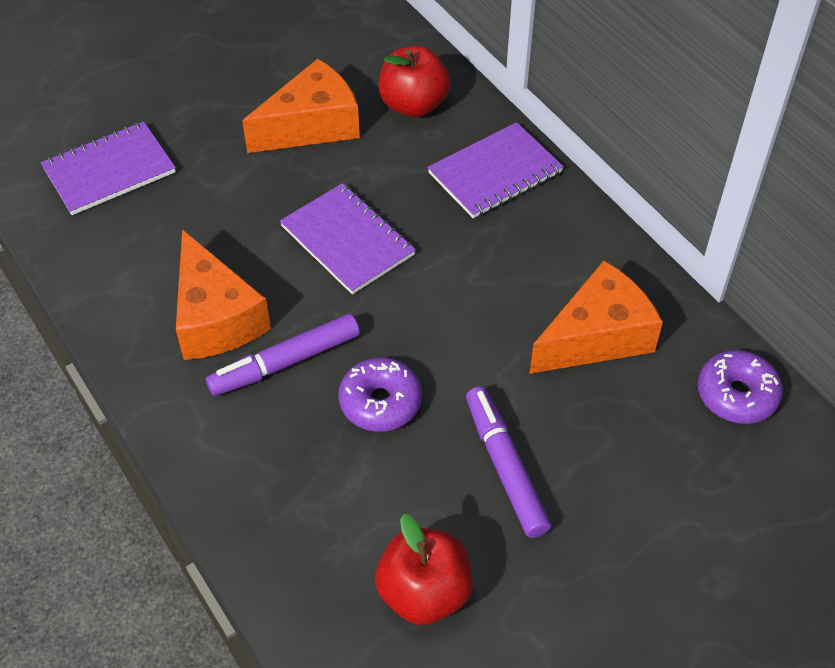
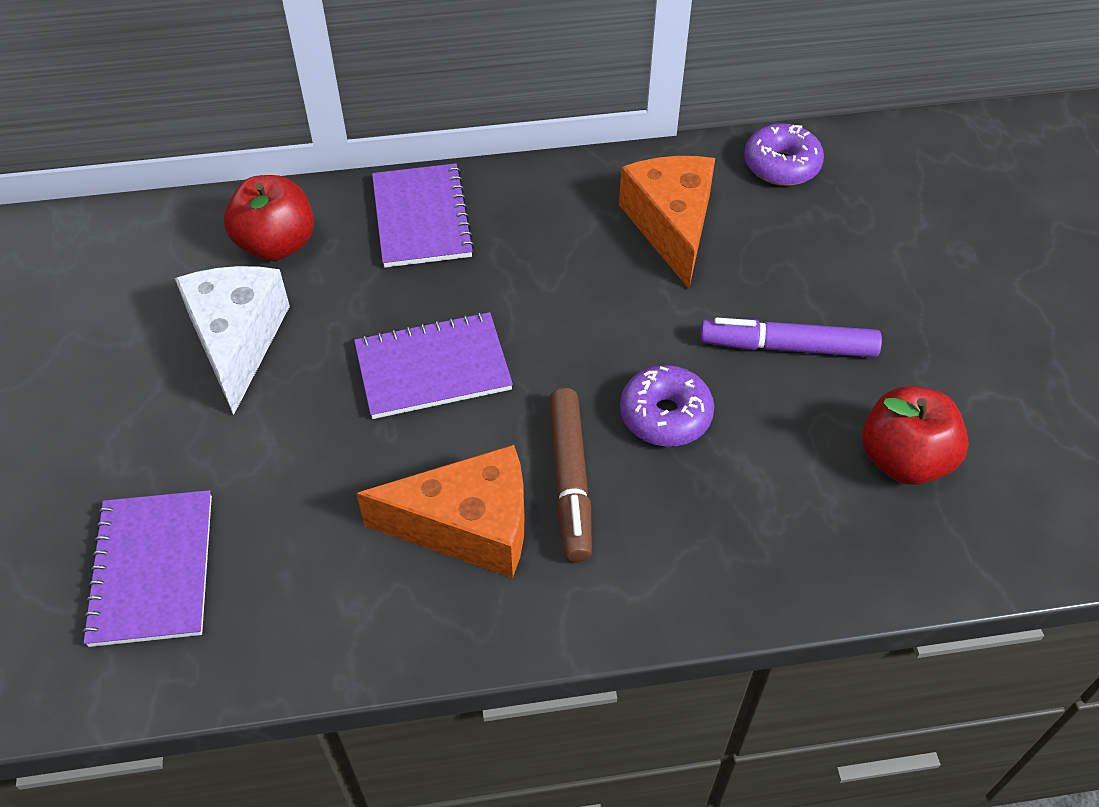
camera: 65 degrees left, 0 degrees up
purple marker [206,314,360,396] -> brown marker [549,388,592,562]
orange cheese [242,59,360,153] -> white cheese [175,266,290,415]

